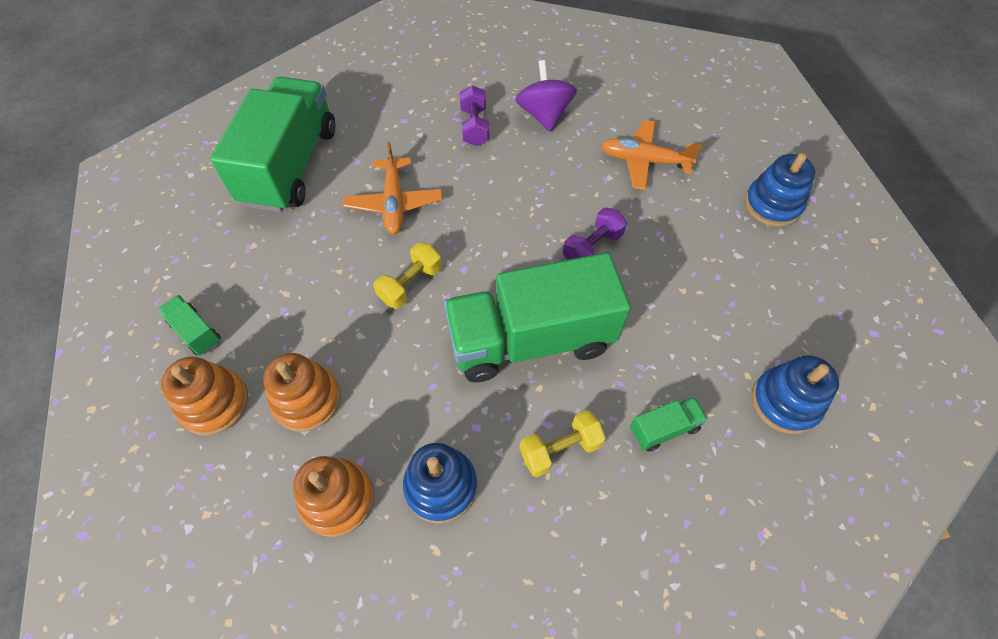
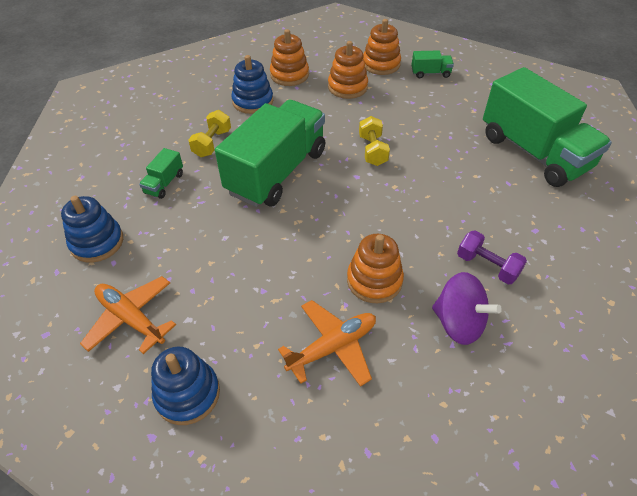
camera: 135 degrees right, 10 degrees down
orange plane [343,142,442,234] -> orange plane moved to [80,276,176,354]
purple dumbbell [563,207,627,260] -> none
none -> orange stacking toy [347,234,404,303]

